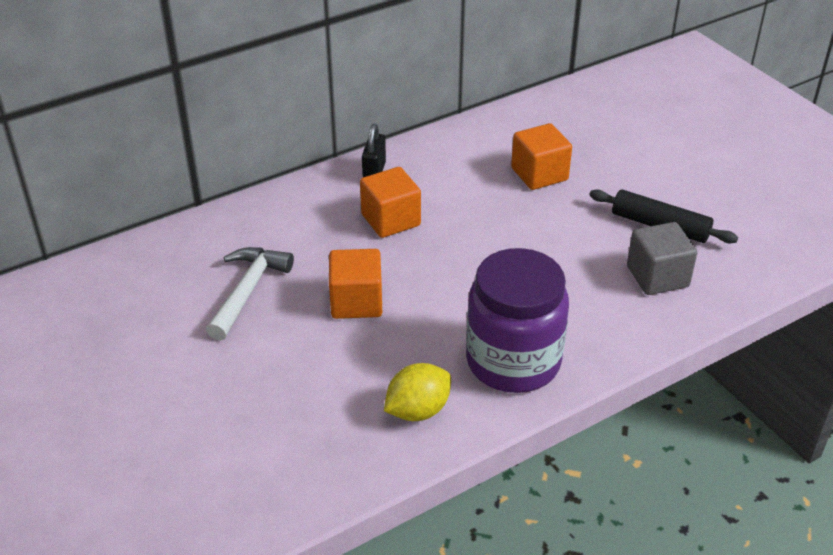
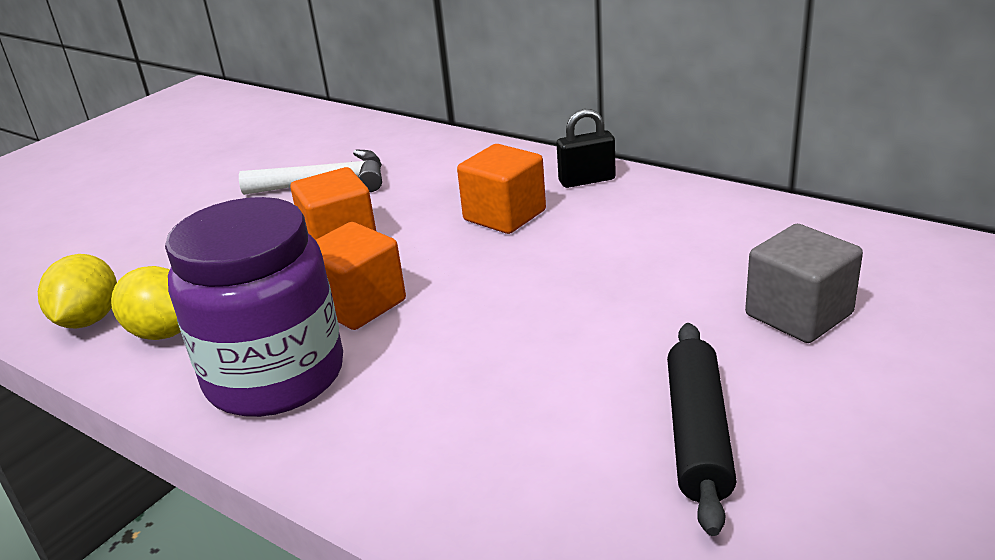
camera: 70 degrees right, 10 degrees down
orange cube [511,123,572,190] -> orange cube moved to [316,222,406,330]
grey cube [627,222,697,295] -> grey cube moved to [745,224,863,343]
none -> yellow lemon [38,254,117,328]

